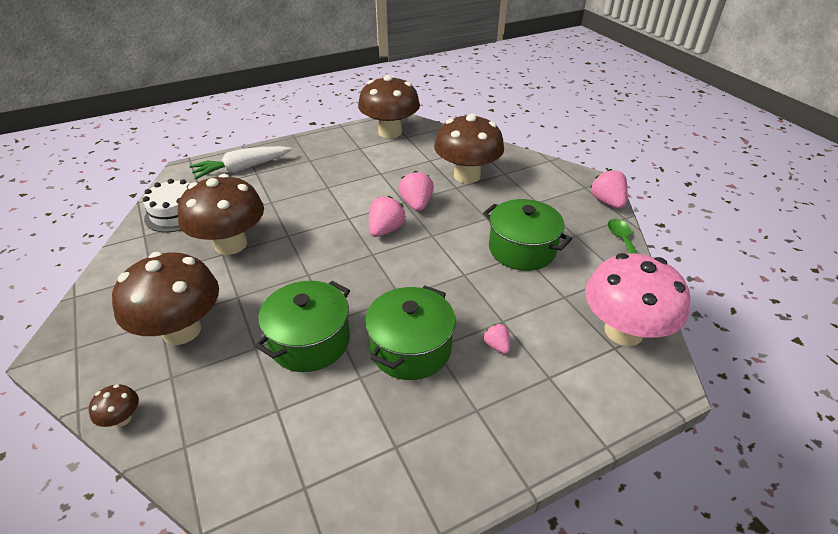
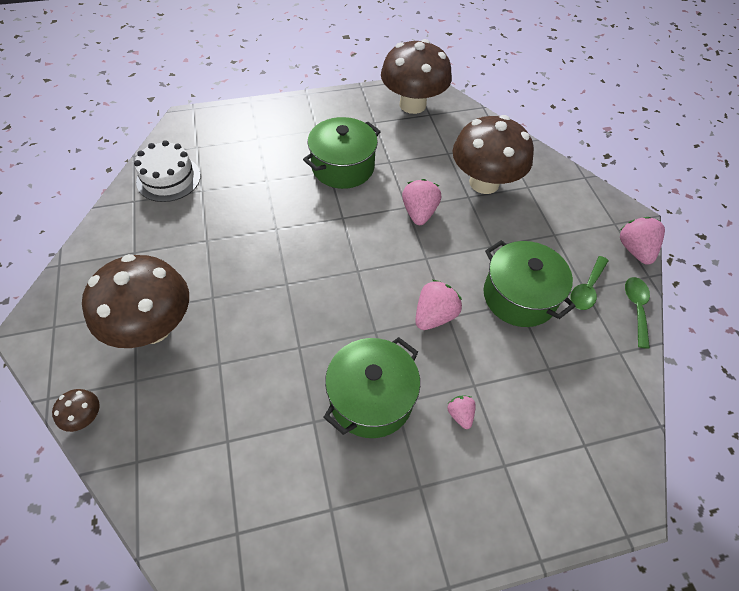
camera: 10 degrees right, 15 degrees up
brown mushroom [178,174,264,255] -> none
white carrot [189,146,292,180] -> none
green pot [255,281,350,372] -> green pot moved to [303,117,381,189]
pink strawberry [369,196,406,237] -> pink strawberry moved to [415,280,462,330]
pink mushroom [585,253,690,346] -> none
none -> green spoon [570,256,608,310]

